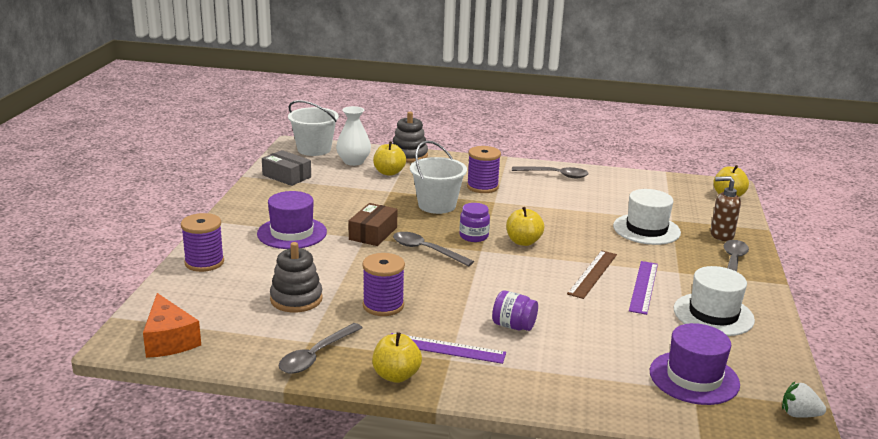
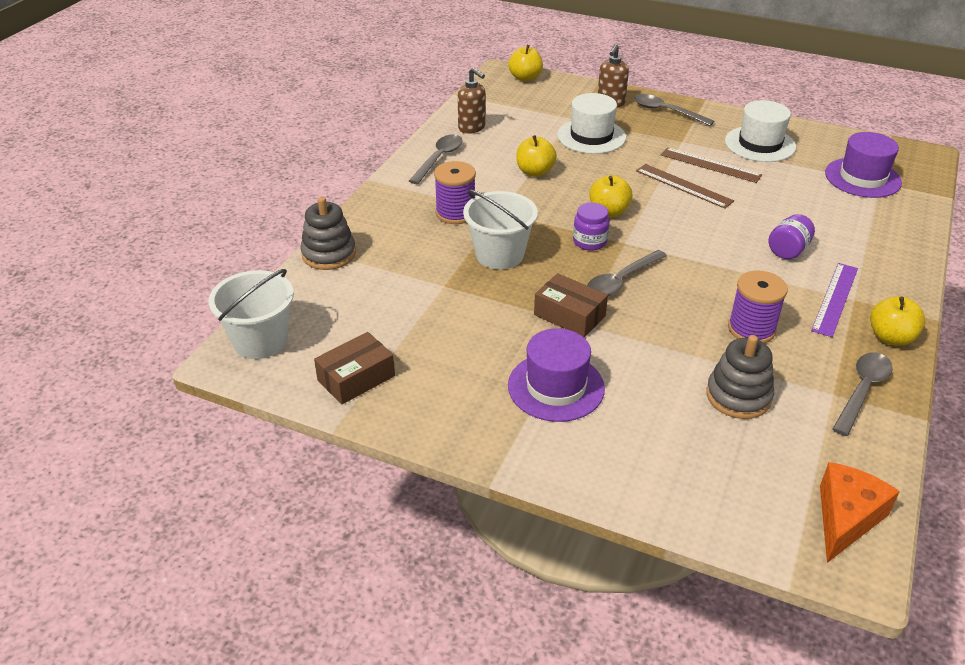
camera: 75 degrees left, 15 degrees up
orange cheese [143,293,201,358] -> orange cheese turned 45 degrees counterclockwise [820,462,900,563]
purple spool [181,213,224,272] -> none
grey box [262,150,311,186] -> brown box [314,332,395,404]
grey spoon [278,323,362,374] -> grey spoon turned 105 degrees counterclockwise [833,352,893,436]
white vase [336,106,371,166] -> none
yellow apple [373,141,406,176] -> yellow apple moved to [516,135,557,177]
purple ruler [629,261,658,315] -> brown ruler [661,147,762,183]
white strawberry [782,382,826,418] -> none
none -> brown soap dispenser [458,68,486,134]

